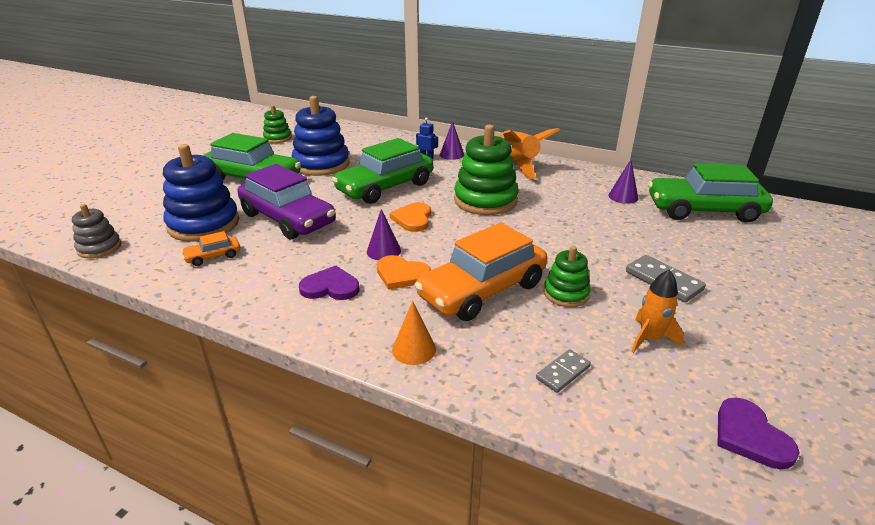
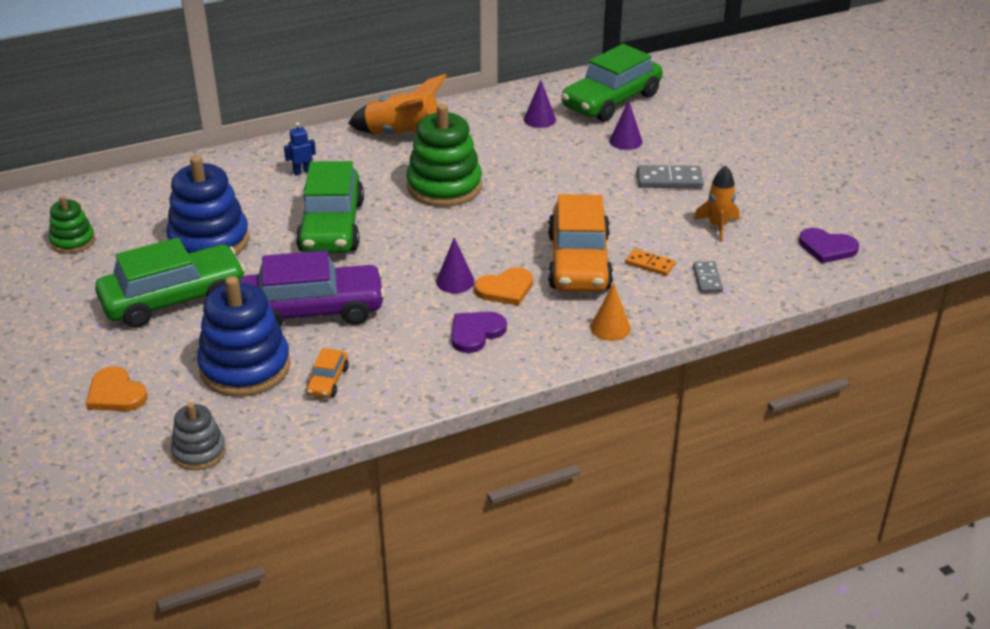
camera: 50 degrees left, 5 degrees up
orange heart [390,202,431,232] -> orange heart moved to [86,366,147,411]
purple cone [440,121,464,160] -> purple cone moved to [609,101,642,150]
green stacking toy [544,246,591,307] -> none
none -> orange domino [625,249,675,276]

